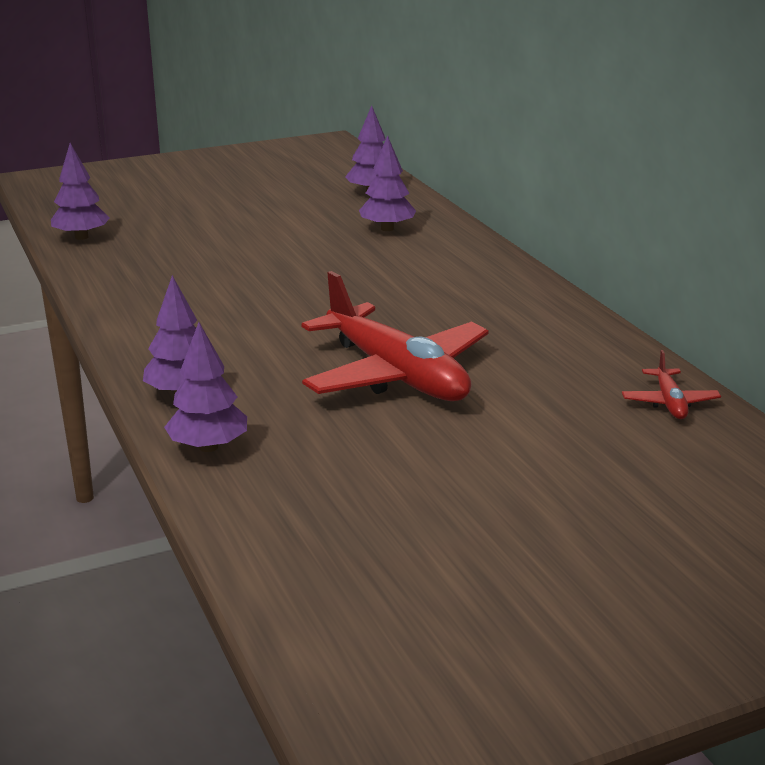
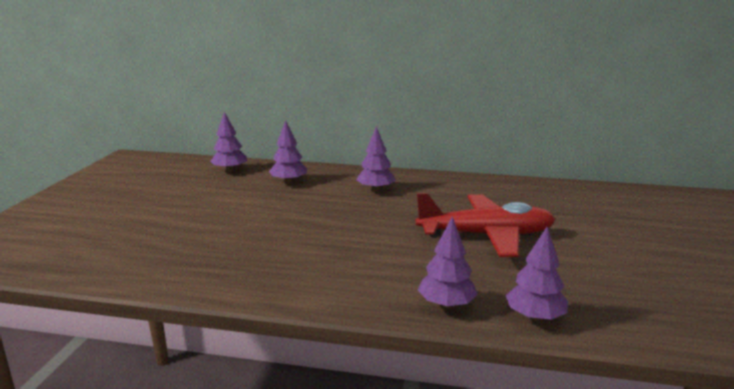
camera: 55 degrees left, 5 degrees down
purple tree [51,143,110,240] -> purple tree moved to [356,126,396,192]
red plane [622,350,721,419] -> none

